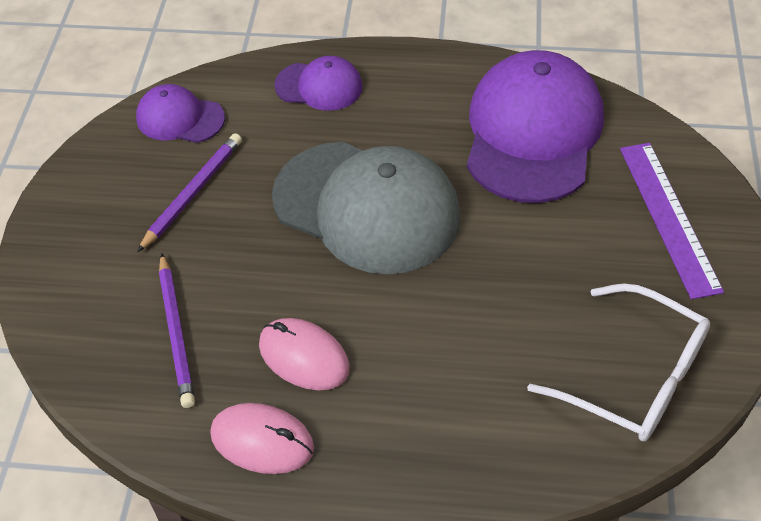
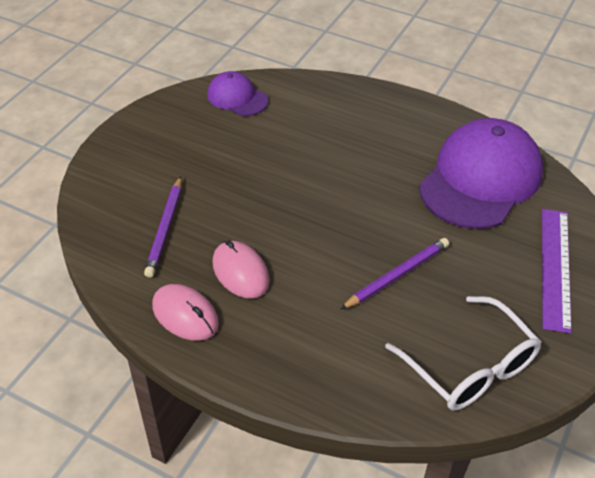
camera: 20 degrees right, 5 degrees down
purple pencil [137,133,242,252] -> purple pencil moved to [340,238,449,310]
grey cap [272,142,461,274] -> none
purple cap [274,56,363,111] -> none

